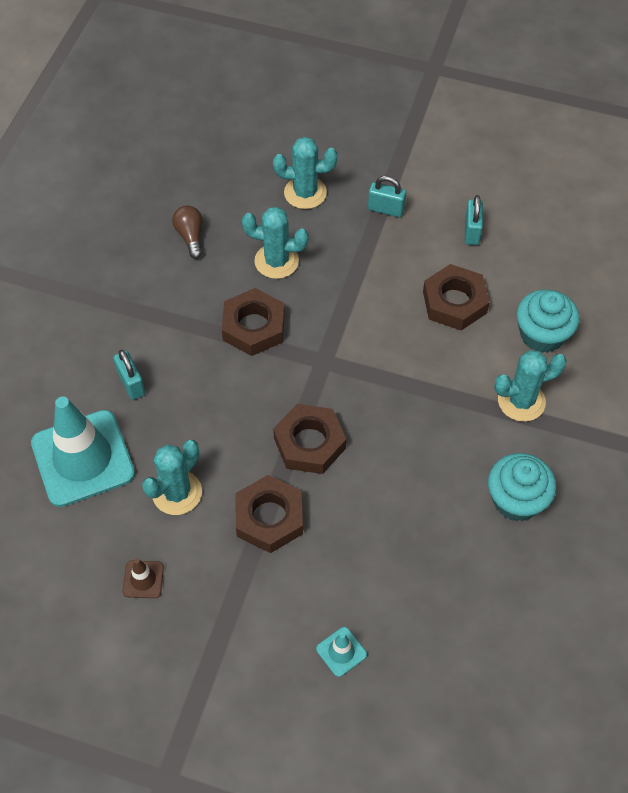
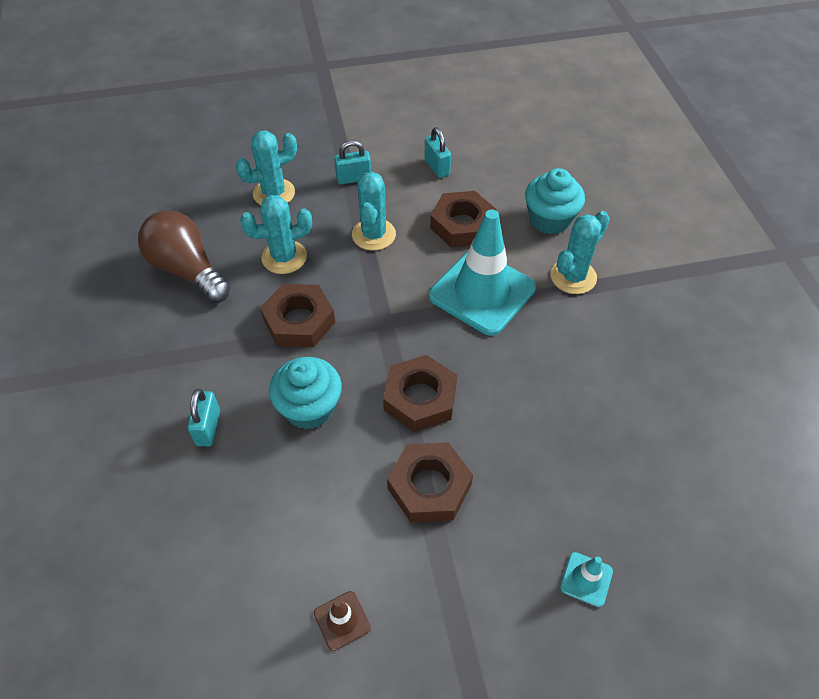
camera: 30 degrees left, 5 degrees down
turquoise traffic cone [31,396,135,507] -> turquoise traffic cone moved to [429,210,536,336]
turquoise padlock [113,350,145,400] -> turquoise padlock turned 60 degrees clockwise [187,389,220,447]
turquoise cactus [142,440,202,515] -> turquoise cactus moved to [352,172,396,251]
brown light bulb [172,205,202,259] -> brown light bulb [138,210,230,303], size x1.89
turquoise cupcake [488,453,556,521] -> turquoise cupcake moved to [269,357,342,430]

